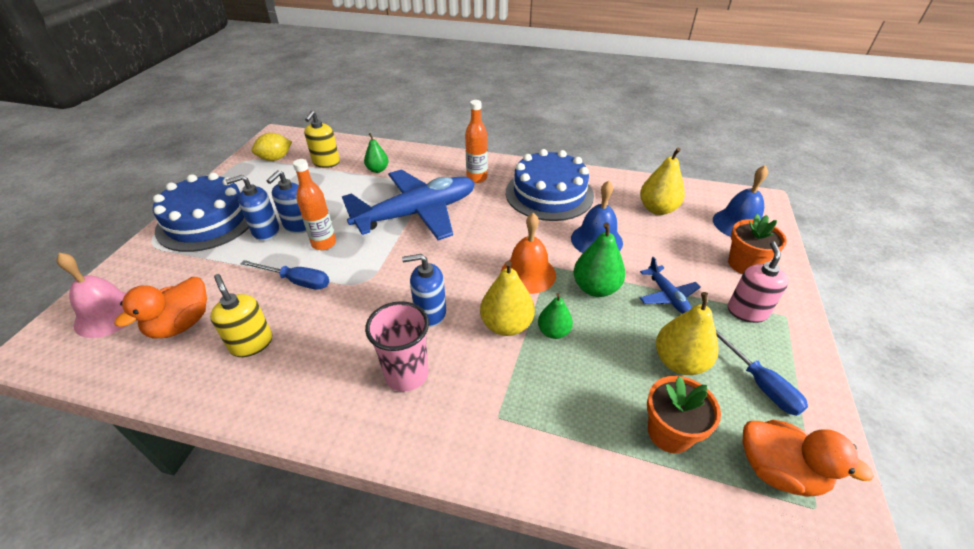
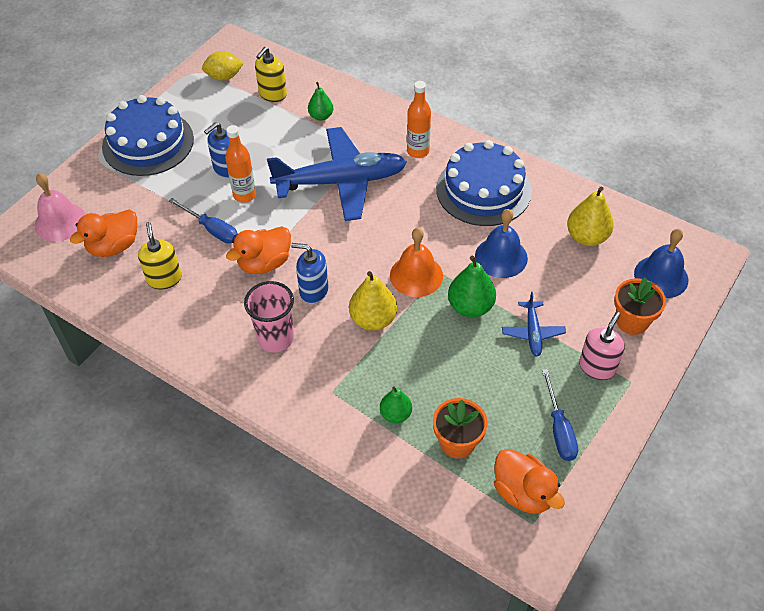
camera: 20 degrees right, 10 degrees up
blue soap dispenser [225,175,279,241] -> none
green pear [538,293,573,339] -> green pear moved to [380,386,412,423]
yellow pear [656,292,718,375] -> none
none -> orange duck [226,226,291,274]

